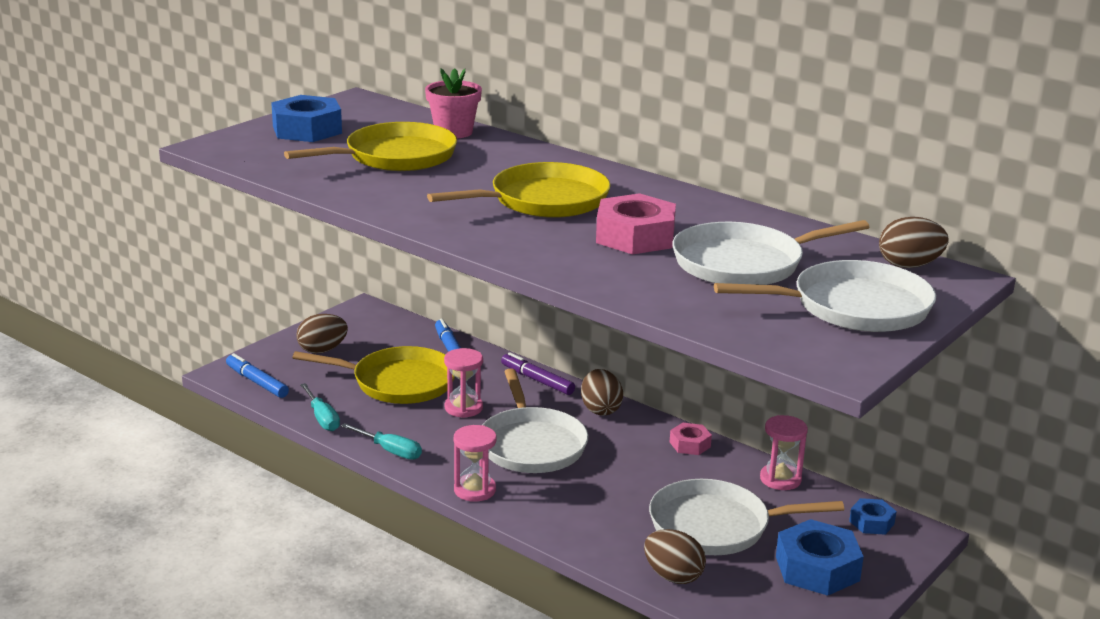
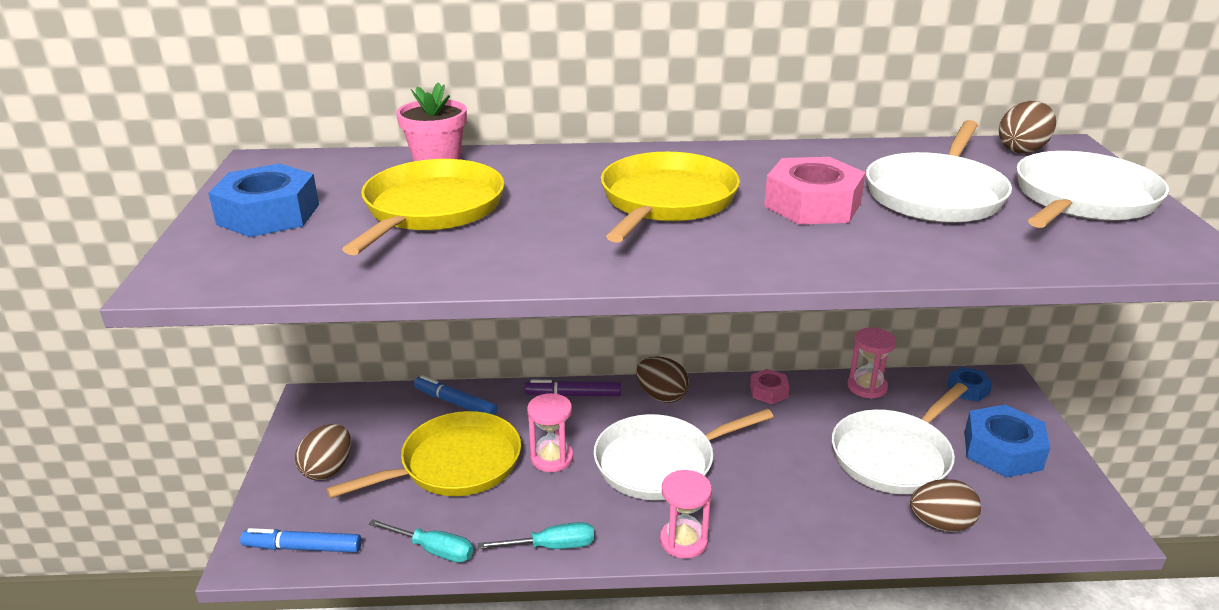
camera: 40 degrees left, 5 degrees up
white pan [482,368,588,473] -> white pan turned 120 degrees clockwise [594,409,773,500]

